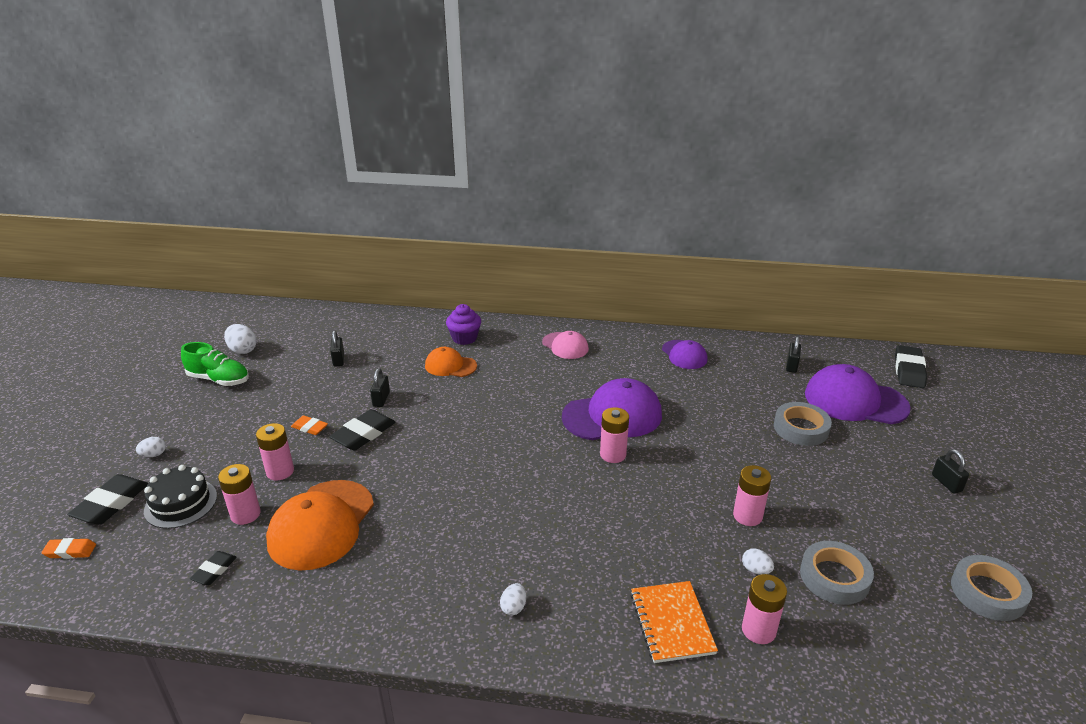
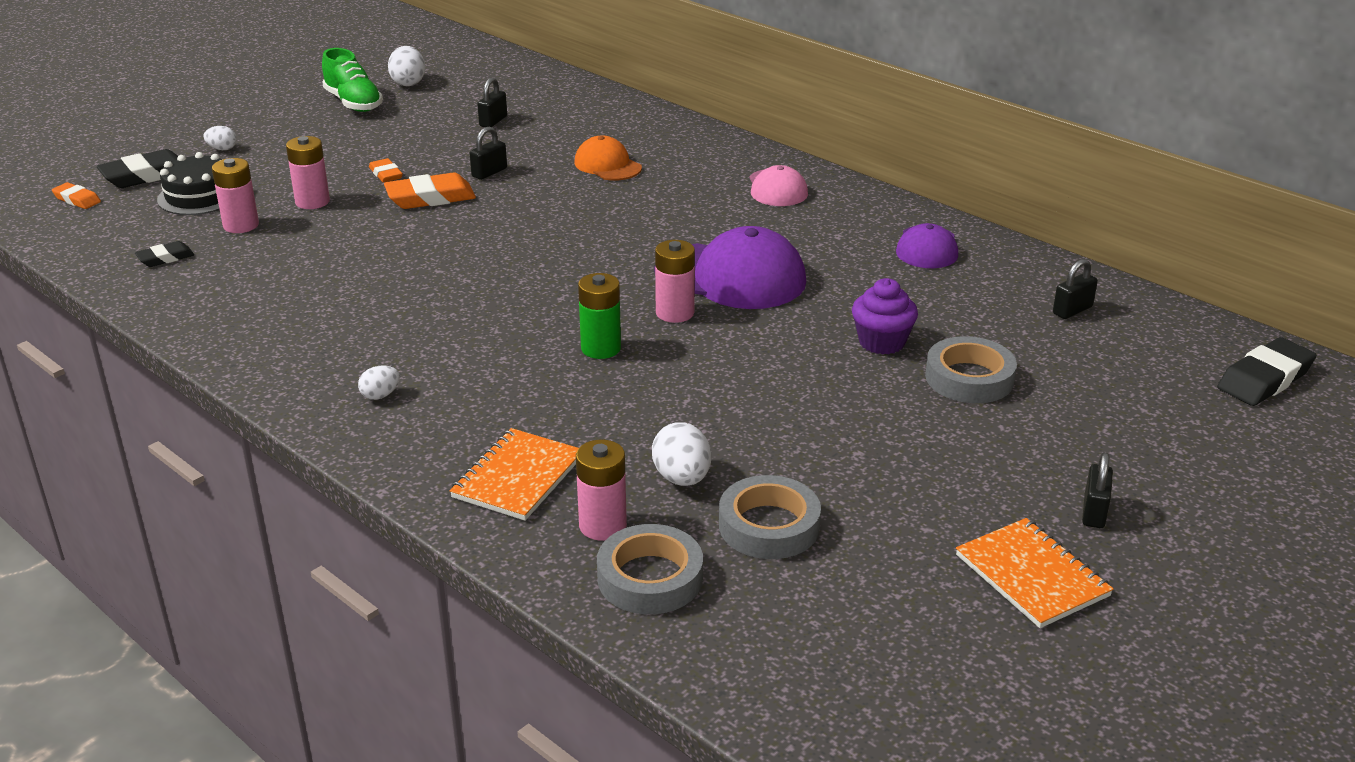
camera: 35 degrees right, 0 degrees up
orange cap [266,480,374,571] -> none
black eraser [329,409,395,450] -> orange eraser [384,172,476,209]
purple cupcake [446,304,481,345] -> purple cupcake moved to [852,278,918,354]
pink battery [733,465,771,526] -> none
white egg [742,548,774,575] -> white egg [652,422,711,486], size x1.66
purple cap [805,364,911,424] -> none
grey tape [951,555,1032,621] -> grey tape moved to [597,524,703,614]
none -> green battery [578,273,621,359]
none -> orange notebook [956,518,1114,628]

